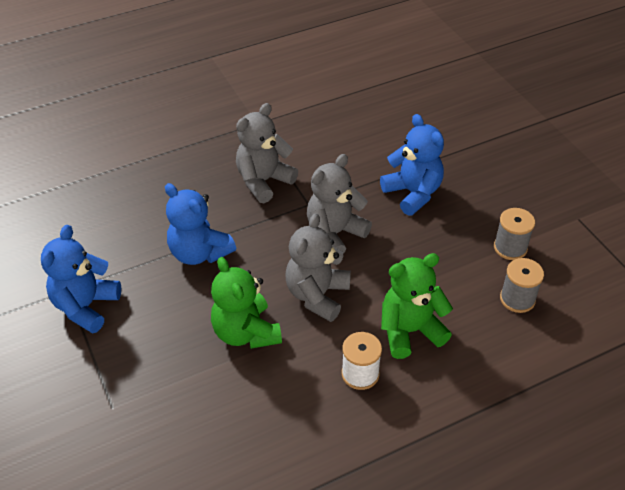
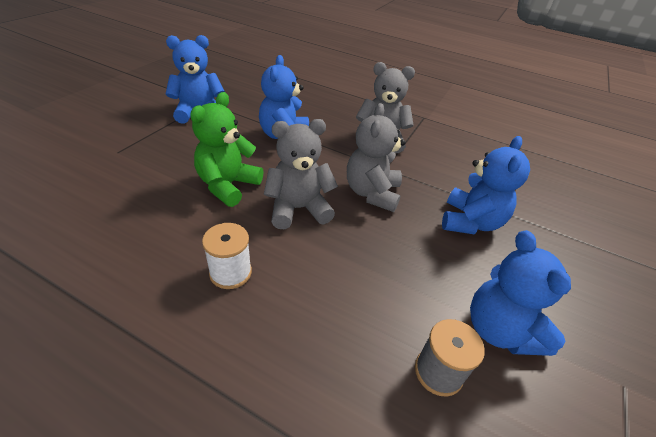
camera: 50 degrees right, 5 degrees down
grey teddy bear [307,154,372,254] -> grey teddy bear turned 90 degrees counterclockwise [347,103,406,212]
green teddy bear [381,253,453,359] -> none
grey spool [494,208,535,260] -> blue teddy bear [470,230,571,356]

